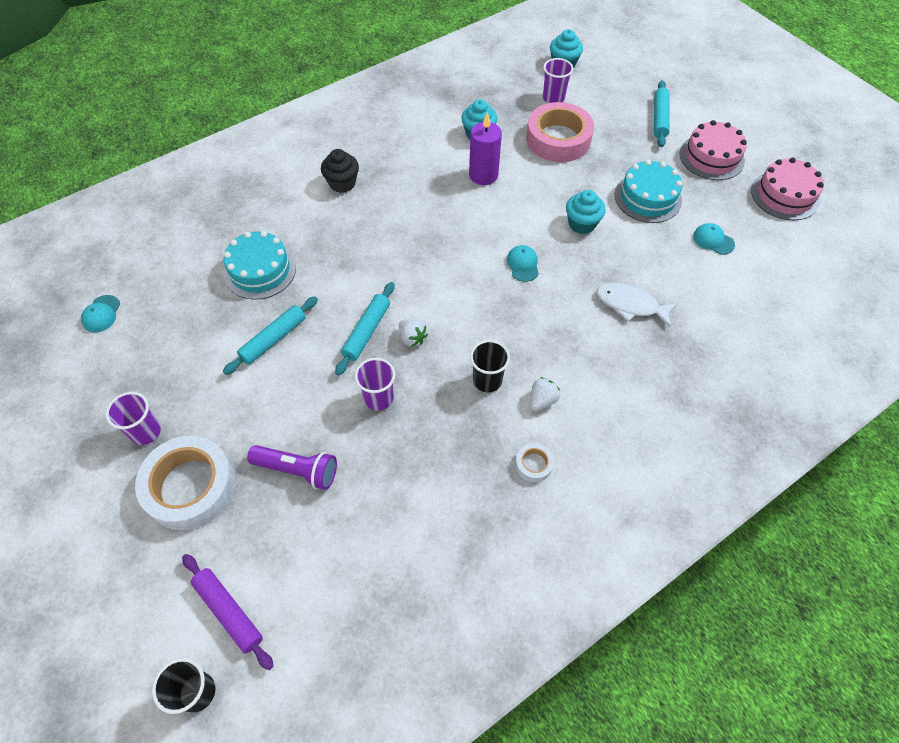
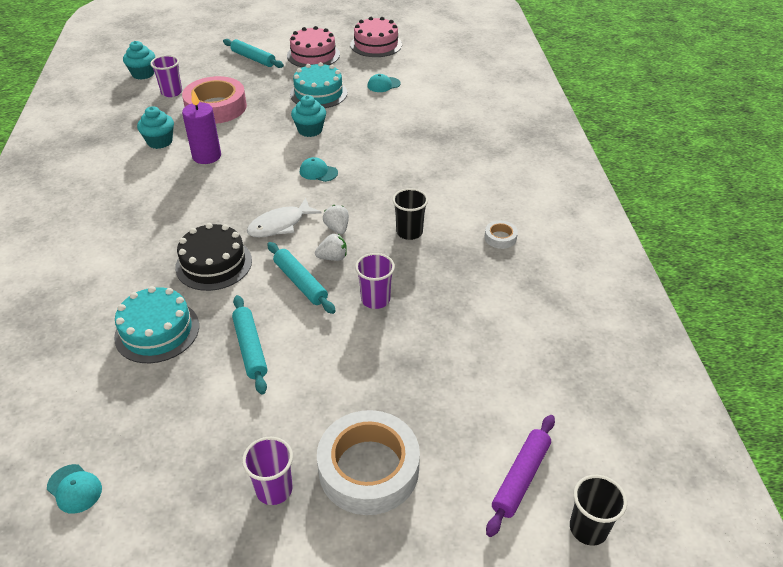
camera: 60 degrees left, 15 degrees down
purple rolling pin [182,554,273,670] -> purple rolling pin turned 45 degrees counterclockwise [486,415,555,537]
purple flashlight [247,445,337,490] -> none
black cupcake [321,149,359,193] -> none
white strawberry [530,377,560,411] -> white strawberry moved to [323,205,349,234]
white fish [597,283,678,327] -> white fish moved to [247,198,322,238]
none -> black cake [175,223,252,291]

